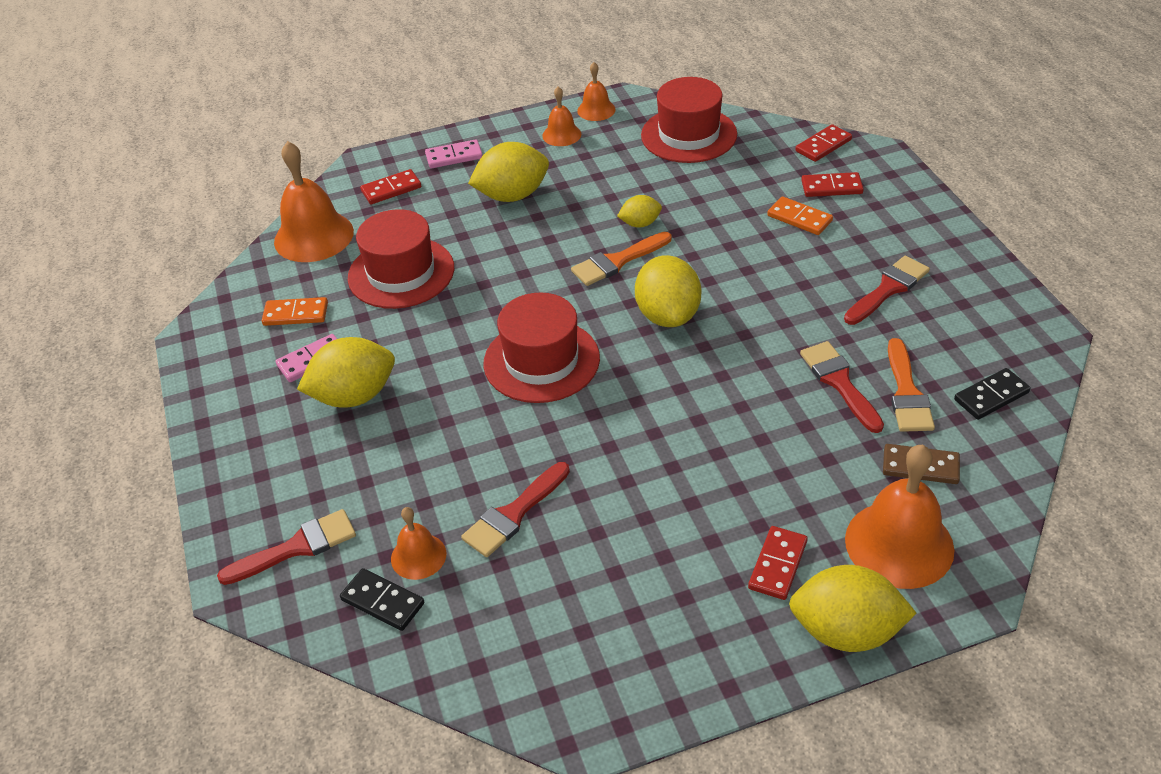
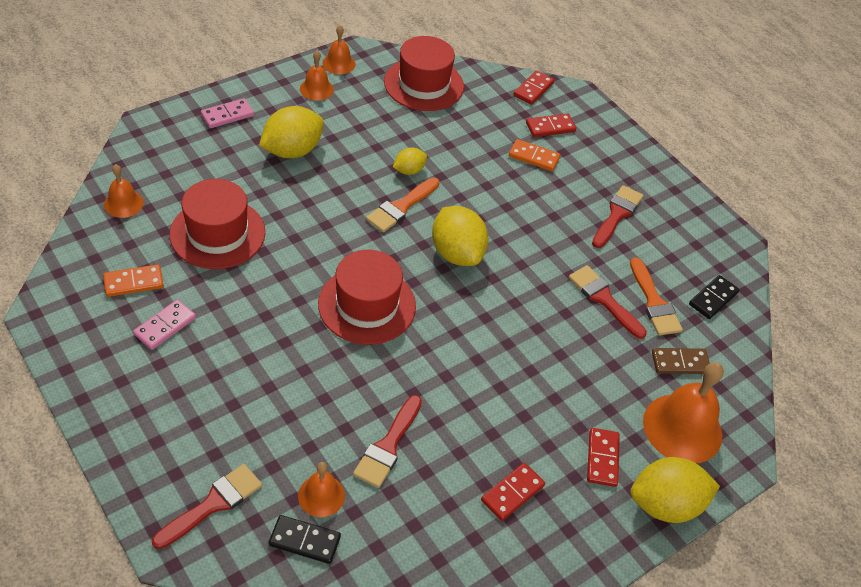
camera: 25 degrees left, 5 degrees up
orange bell [274,141,354,262] -> orange bell [104,164,144,218], size x0.53
yellow lemon [297,337,395,408] -> none
red domino [360,169,421,204] -> red domino moved to [481,463,545,521]

